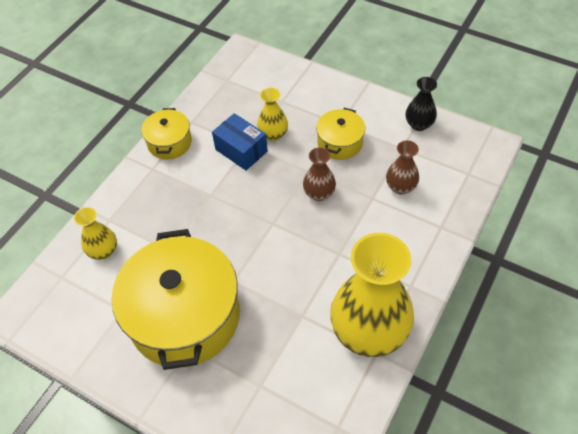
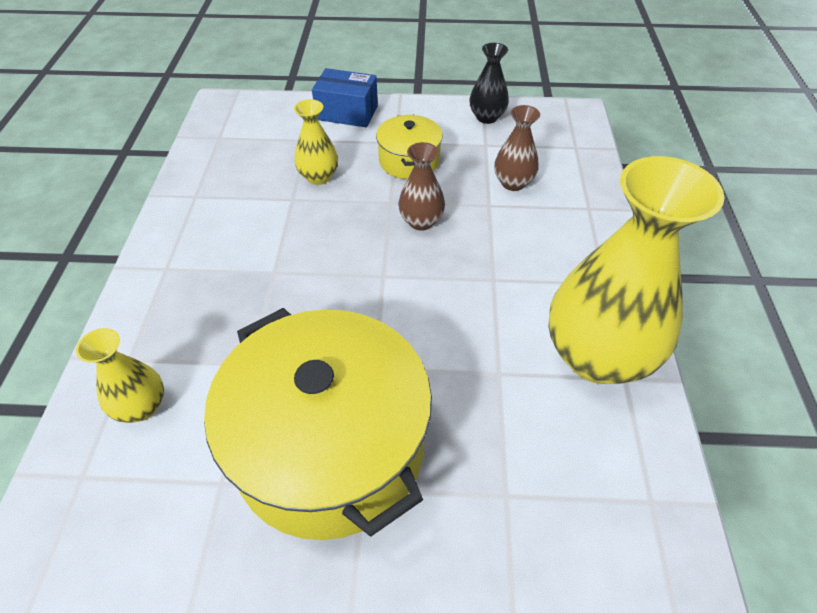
camera: 30 degrees left, 5 degrees down
yellow pot [141,108,192,160] -> none
blue box [212,113,268,170] -> blue box moved to [312,68,378,127]

